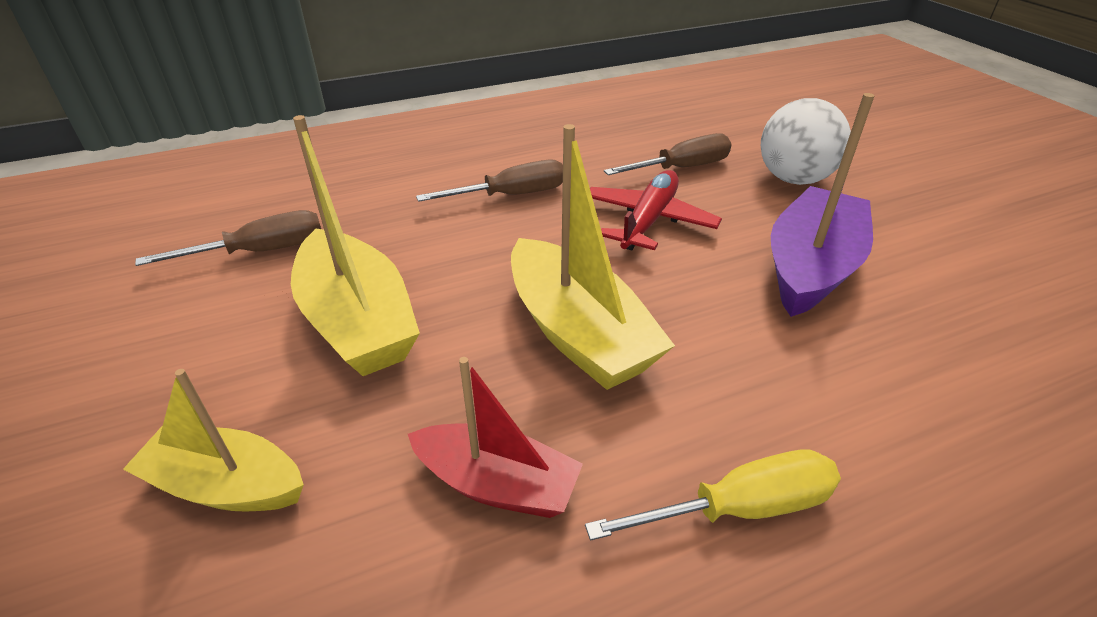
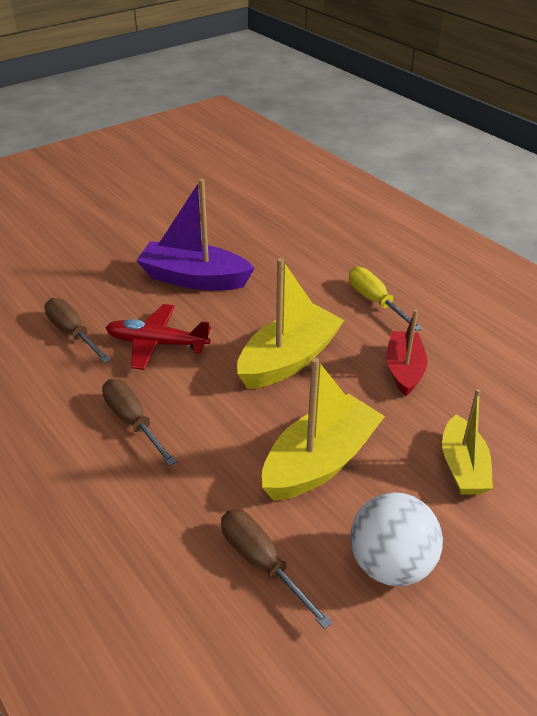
camera: 105 degrees left, 0 degrees up
white ball [761,98,851,185] -> white ball moved to [350,492,443,586]

